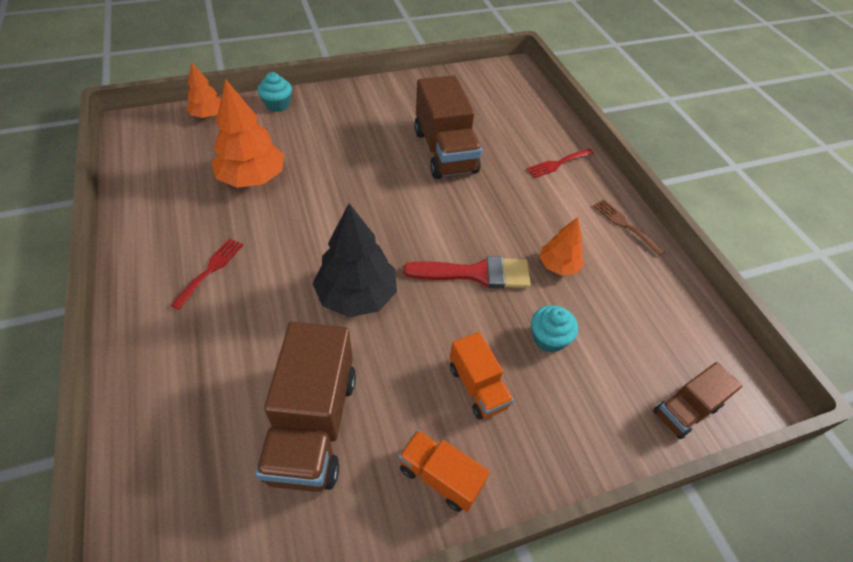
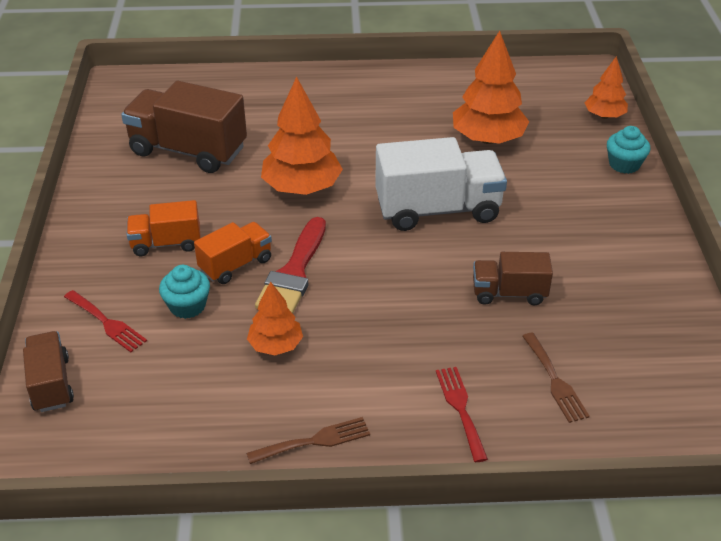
camera: 110 degrees right, 10 degrees down
red fork [170,238,243,310] -> red fork moved to [64,290,147,352]
black tree [313,203,397,317] -> orange tree [261,77,343,195]
orange truck [398,430,490,512] -> orange truck moved to [194,222,272,284]
brown truck [414,75,482,179] -> brown truck [473,252,553,305], size x0.56
none -> white truck [375,137,507,231]
none -> brown fork [522,333,590,423]

